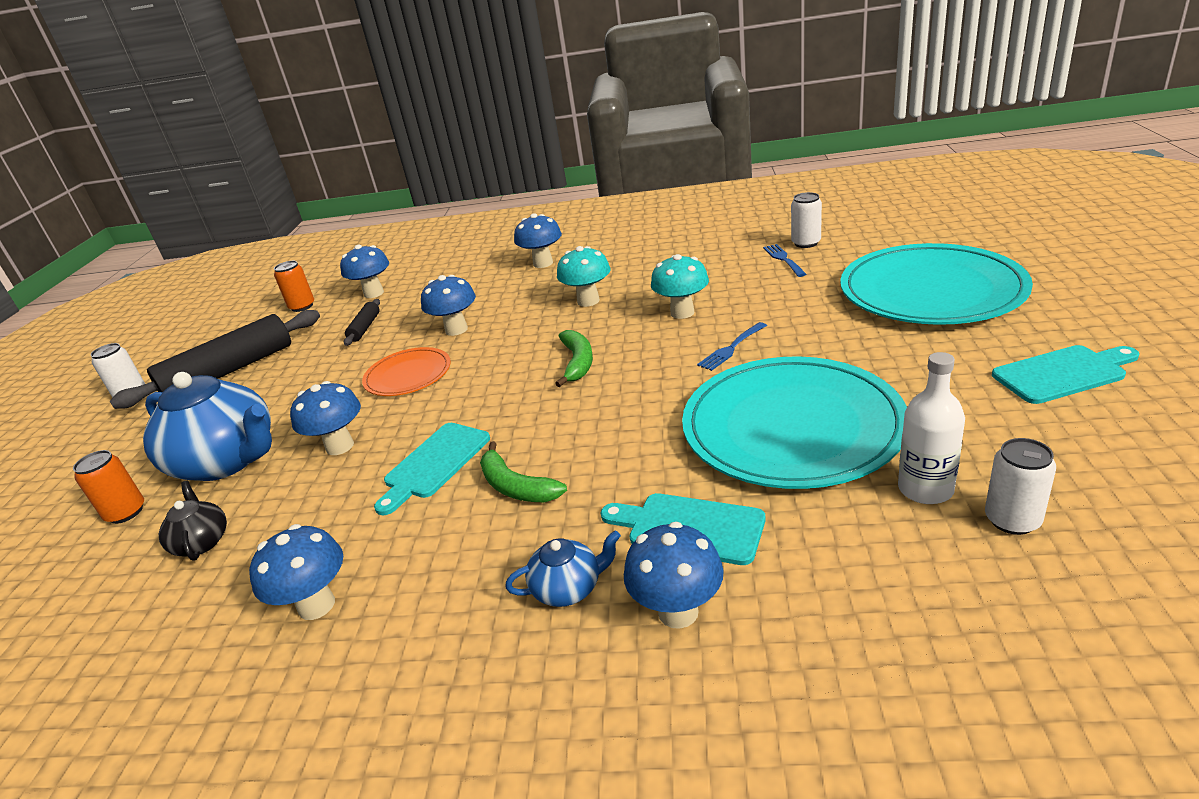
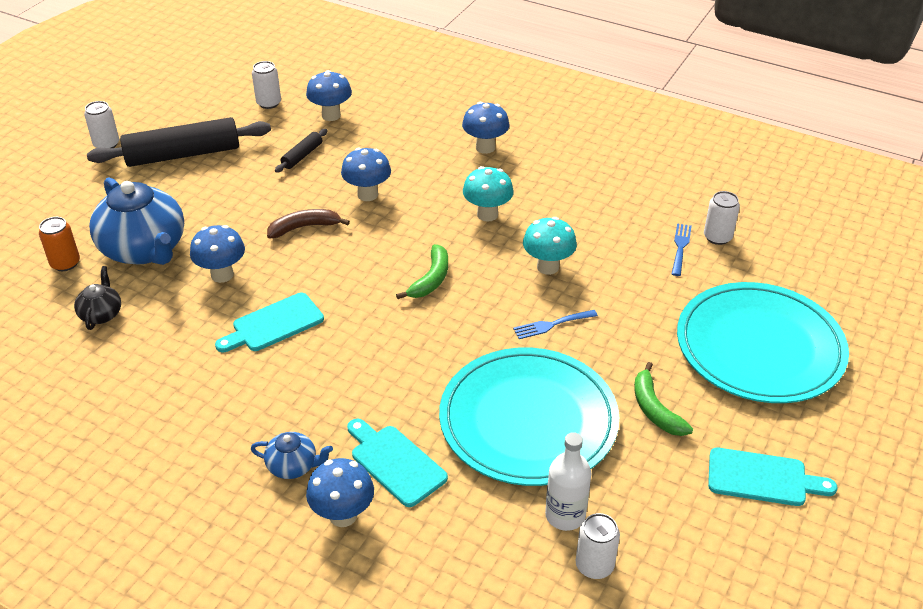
camera: 20 degrees right, 10 degrees up
blue mushroom [249,524,343,620] -> none
orange can [274,261,314,312] -> white can [252,61,281,109]
orange plate [362,347,451,396] -> brown banana [267,209,350,239]
green banana [480,441,567,502] -> green banana moved to [634,362,693,436]

